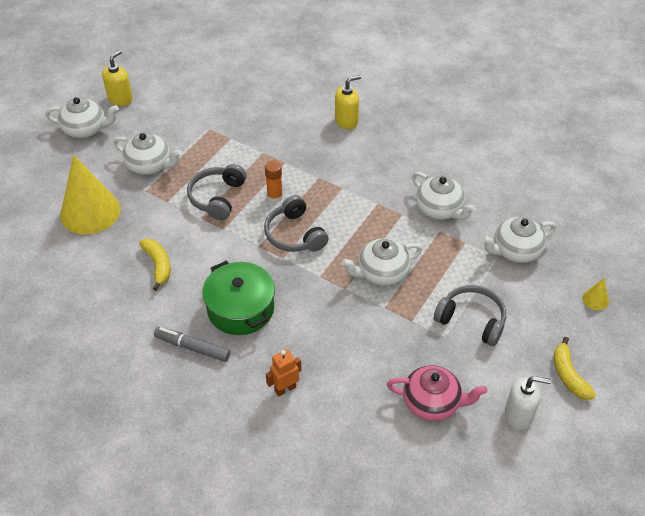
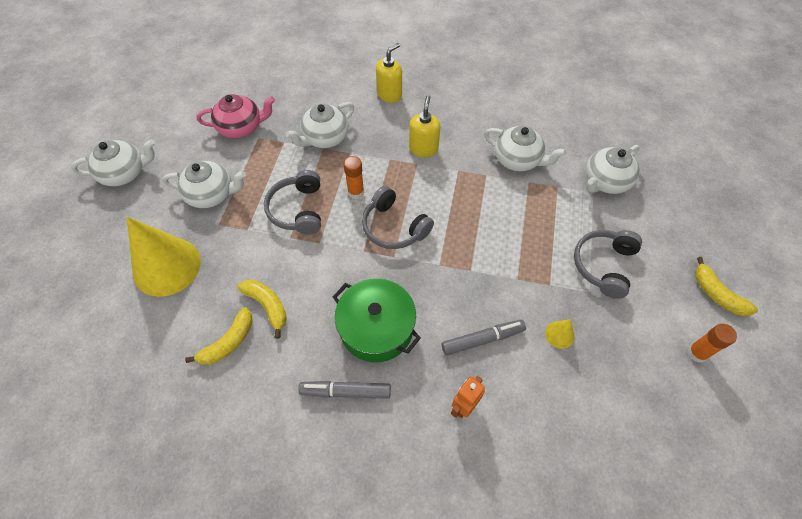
camera: 20 degrees left, 10 degrees up
yellow soap dispenser [102,50,133,106] -> yellow soap dispenser moved to [409,95,440,157]
white teapot [341,238,422,286] -> white teapot moved to [285,102,354,148]
pink teapot [387,365,487,421] -> pink teapot moved to [197,94,275,138]
grey headphones [434,285,506,346] -> grey headphones turned 75 degrees counterclockwise [574,230,642,299]
white soap dispenser [505,376,551,430] -> orange glue stick [687,324,737,363]
yellow cone [582,278,609,310] -> yellow cone moved to [545,319,575,349]
none -> yellow banana [185,307,253,365]
none -> grey marker [442,320,526,356]

